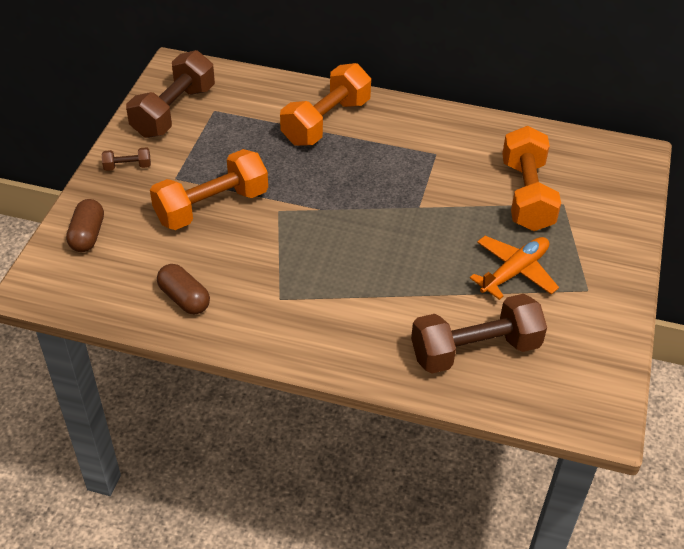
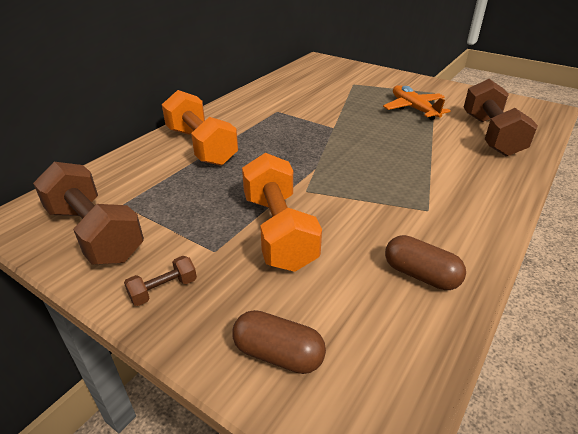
camera: 70 degrees left, 10 degrees down
brown dumbbell [102,147,151,171] -> brown dumbbell turned 45 degrees clockwise [124,256,197,306]
brown capsule [157,264,210,315] -> brown capsule turned 60 degrees clockwise [385,235,466,290]
orange dumbbell [502,126,561,231] -> none

